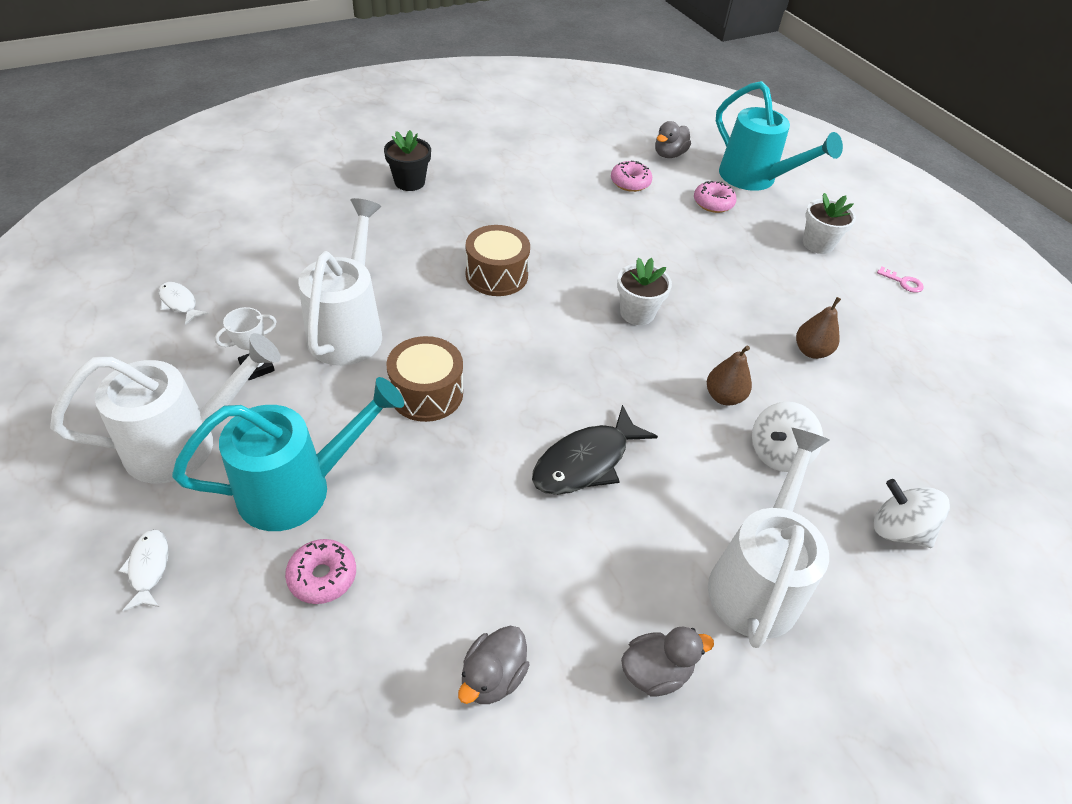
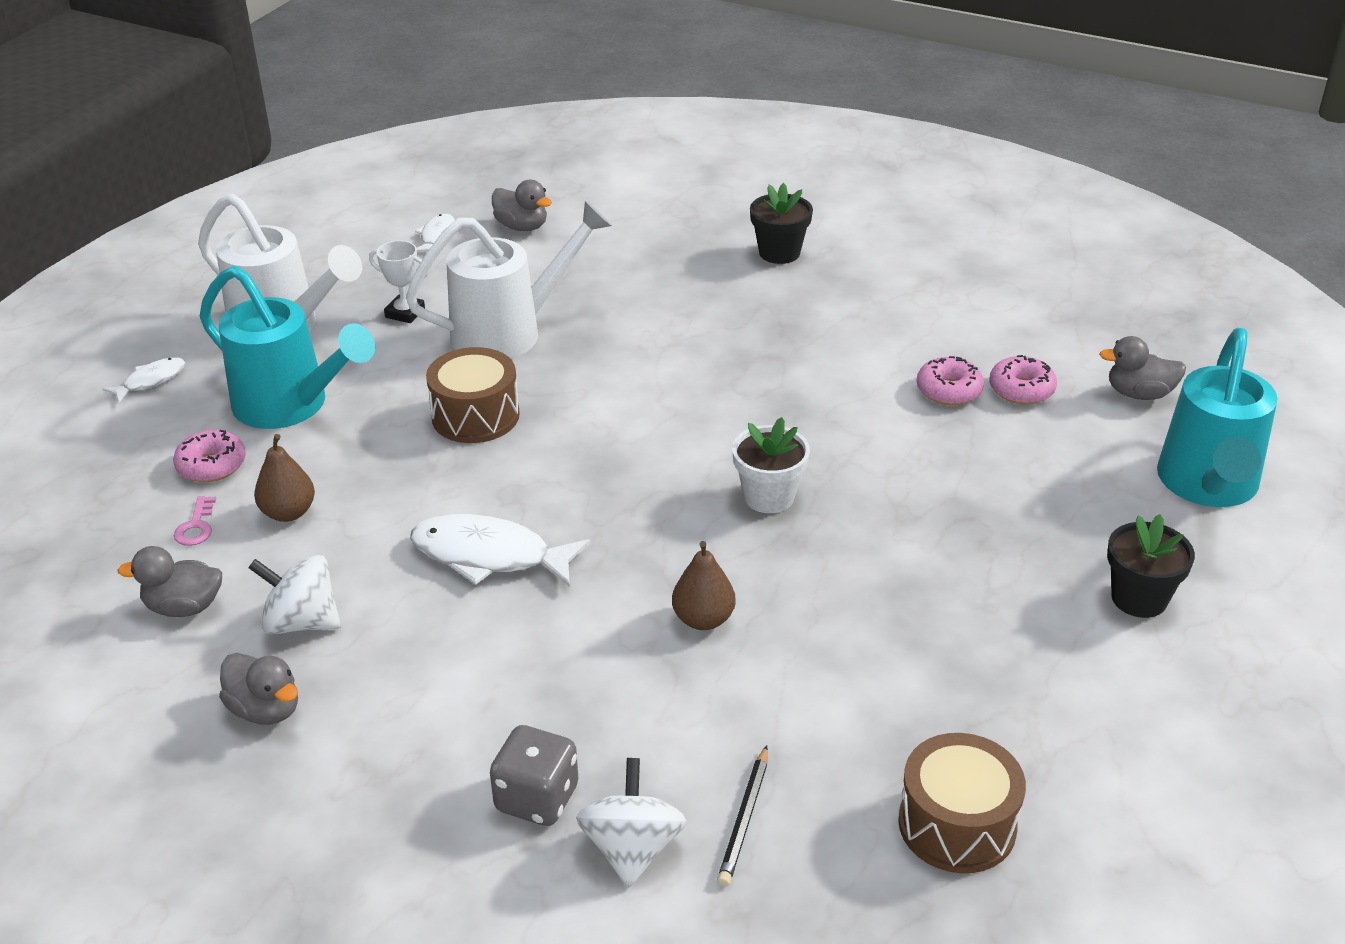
camera: 60 degrees right, 10 degrees down
brown drum [466,225,530,296] -> brown drum moved to [898,733,1026,873]
black fish [532,405,658,495] -> white fish [410,514,590,587]
pink donut [694,181,737,213] -> pink donut moved to [917,356,984,405]
white watering can [708,428,830,648] -> none
white spinning top [752,401,823,472] -> white spinning top moved to [248,555,341,635]
brown pear [796,297,841,359] -> brown pear moved to [254,434,315,522]
white flower pot [803,193,856,254] -> black flower pot [1107,514,1195,618]
pink key [877,267,924,293] -> pink key moved to [174,496,216,546]
none -> grey dice [490,725,578,826]
none -> grey duck [492,180,552,231]
none -> black pencil [717,745,768,887]

